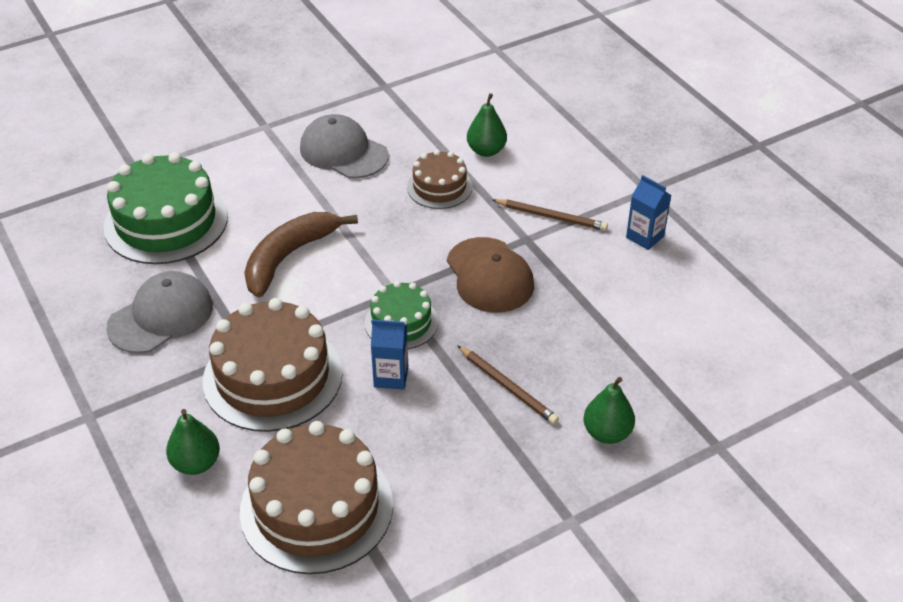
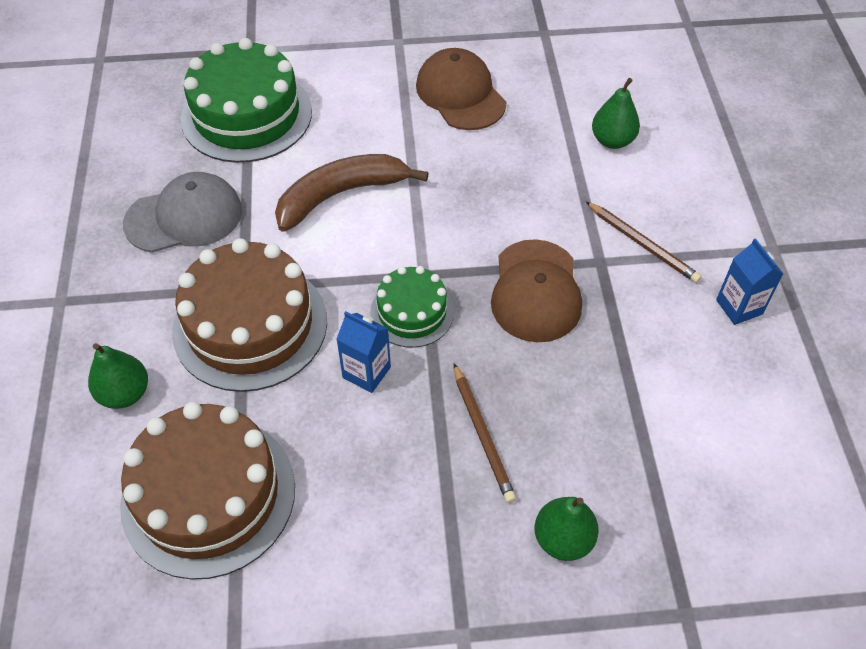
camera: 25 degrees right, 10 degrees up
grey cap [300,114,389,178] -> brown cap [416,48,506,130]
brown cake [407,150,472,209] -> none

